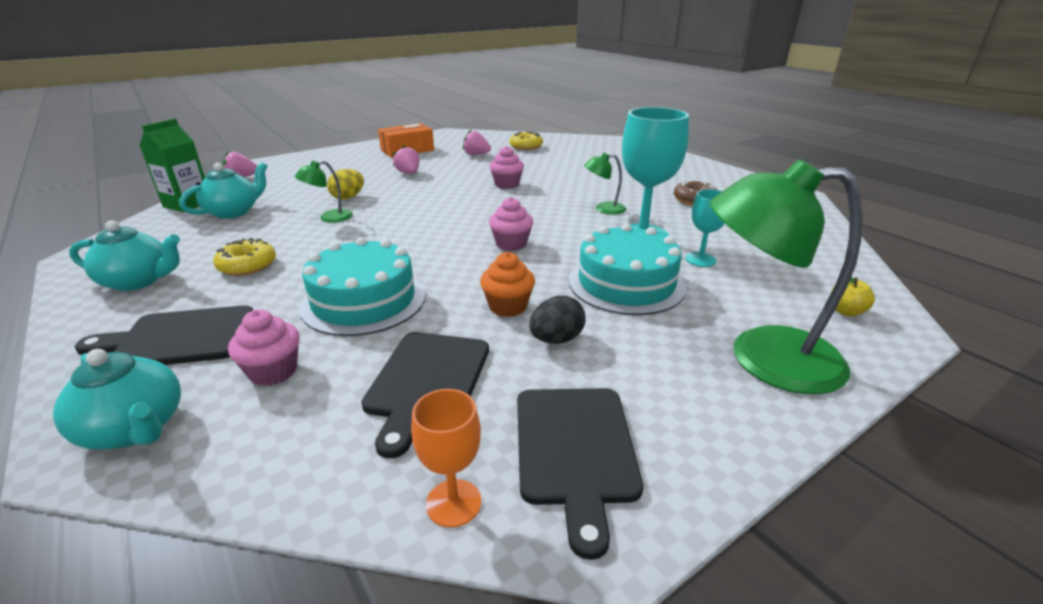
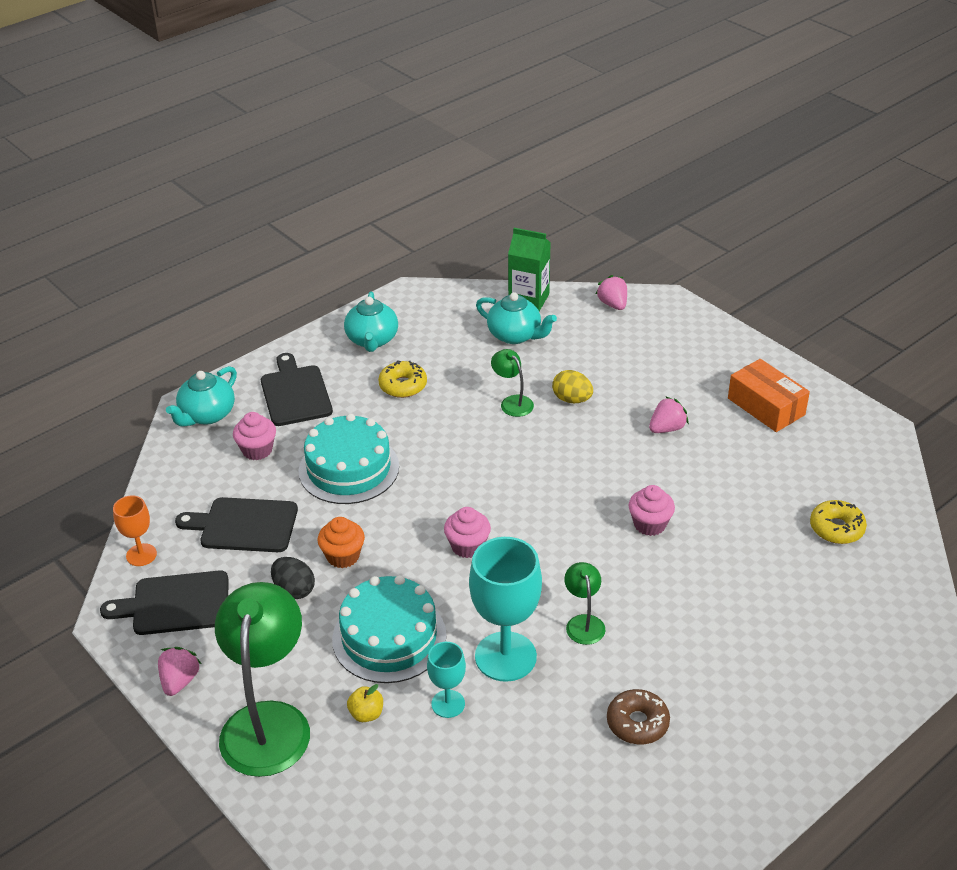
camera: 85 degrees right, 10 degrees up
pink strawberry [463,129,491,155] -> pink strawberry moved to [158,647,201,696]
yellow apple [831,277,875,316] -> yellow apple moved to [347,684,383,722]

